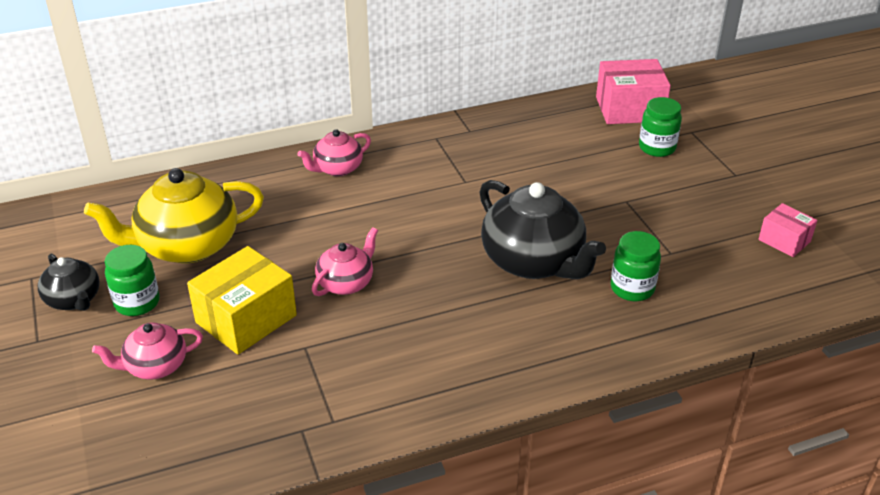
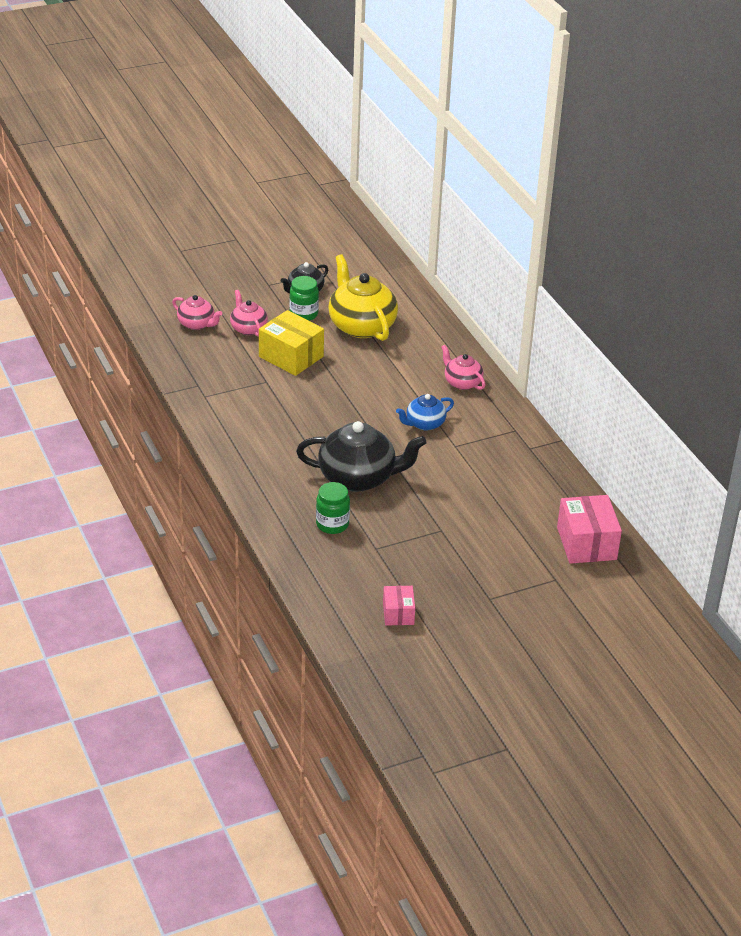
camera: 85 degrees right, 0 degrees up
pink teapot [312,227,378,296] -> pink teapot moved to [172,295,222,330]
black teapot [479,180,606,279] -> black teapot turned 135 degrees counterclockwise [296,421,427,492]
green jar [639,97,682,157] -> none
pink box [758,203,817,257] -> pink box turned 45 degrees counterclockwise [383,586,415,626]
none -> blue teapot [396,394,454,430]

